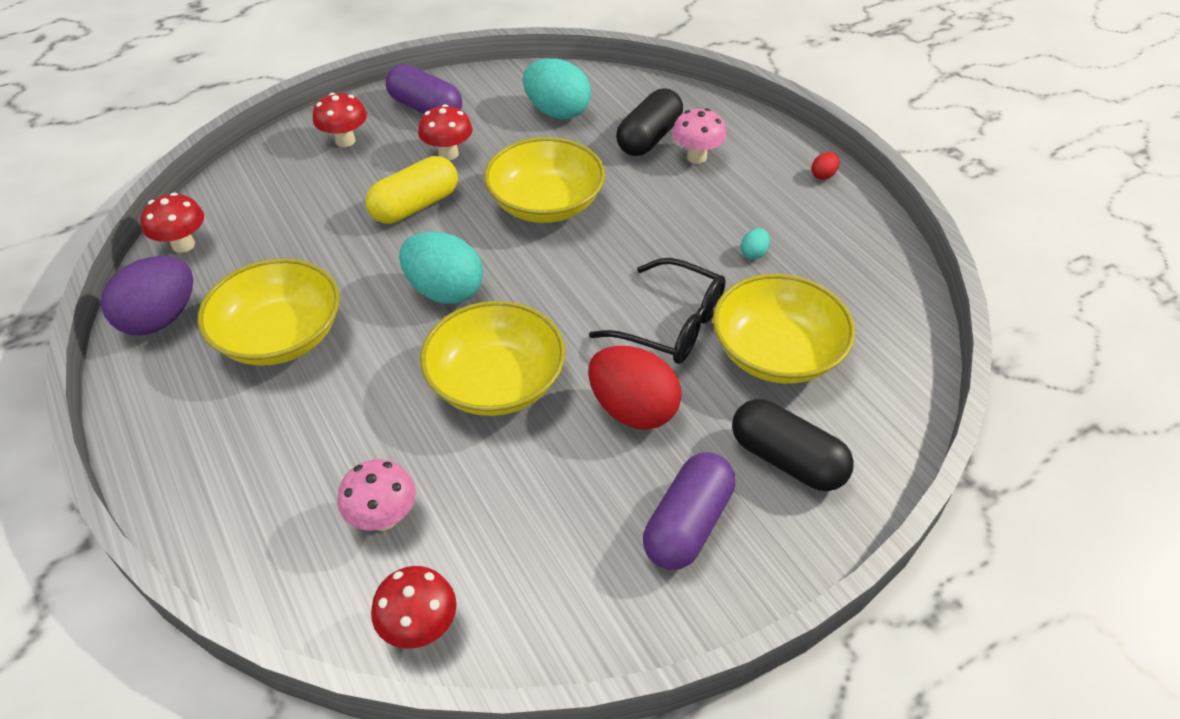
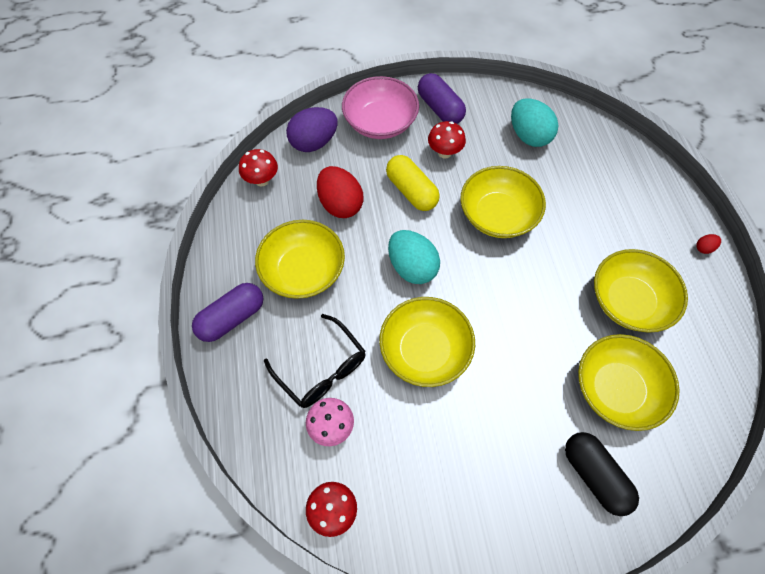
camera: 20 degrees right, 15 degrees up
purple egg [101,256,193,336] -> purple egg moved to [286,107,338,152]
red mushroom [313,93,367,147] -> pink bowl [342,76,419,139]
yellow capsule [365,156,458,224] -> yellow capsule turned 75 degrees clockwise [386,155,440,211]
red egg [588,346,681,430] -> red egg moved to [317,166,364,218]
black glasses [589,258,726,364] -> black glasses moved to [264,314,366,408]
black capsule [616,88,683,156] -> none
purple capsule [643,453,735,570] -> purple capsule moved to [192,283,263,342]
pink mushroom [672,108,727,164] -> none
turquoise egg [741,228,770,259] -> yellow bowl [594,249,688,333]

